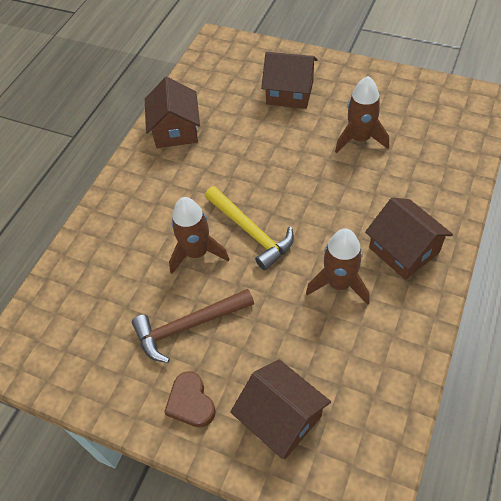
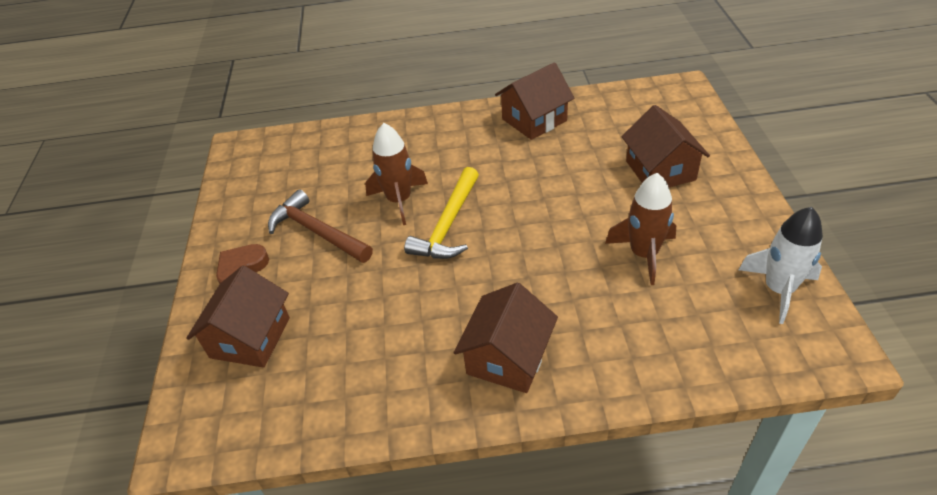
camera: 60 degrees right, 10 degrees down
brown rocket [306,228,369,305] -> none
none -> white rocket [739,207,823,324]

